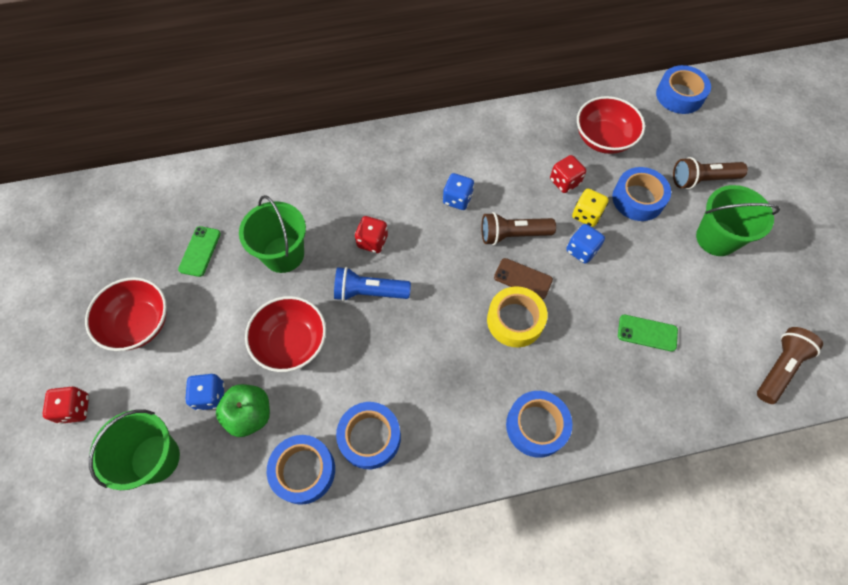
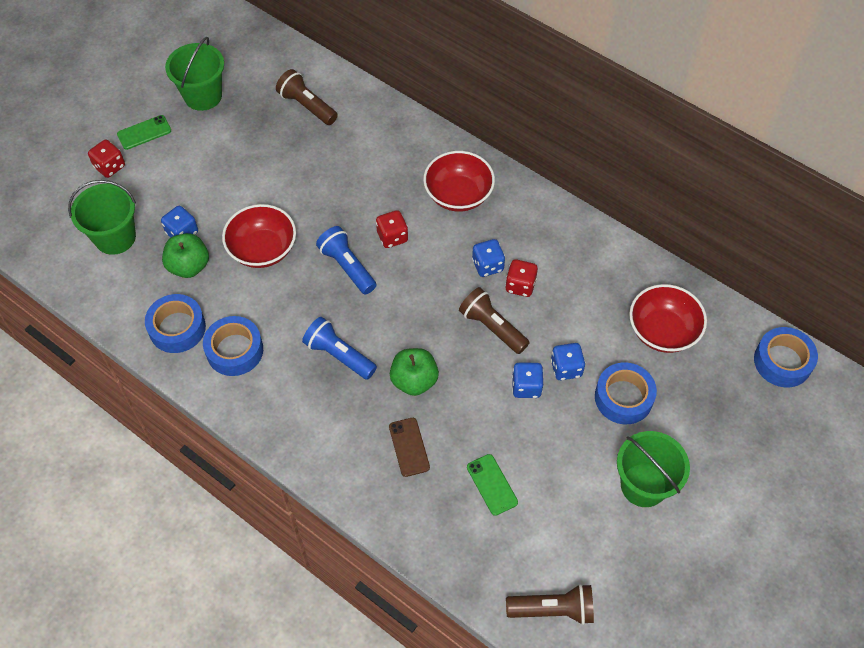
camera: 50 degrees right, 5 degrees down
red bowl [85,277,167,351] -> red bowl moved to [423,151,495,212]
green phone [178,226,221,277] -> green phone moved to [117,115,171,150]
green bucket [239,195,306,273] -> green bucket moved to [165,37,224,111]
yellow tape [487,286,547,347] -> green apple [390,348,439,396]
brown phone [494,258,553,299] -> brown phone moved to [389,418,430,477]
blue tape [506,391,573,458] -> none
red dice [550,155,586,193] -> red dice moved to [505,259,538,297]
yellow dice [572,189,609,227] -> blue dice [551,343,586,380]
brown flashlight [673,157,748,189] -> brown flashlight moved to [276,69,338,125]
none -> blue flashlight [302,317,377,380]

